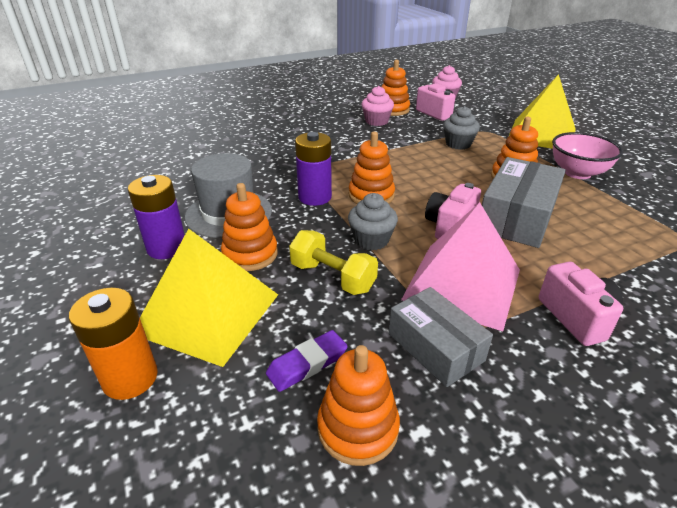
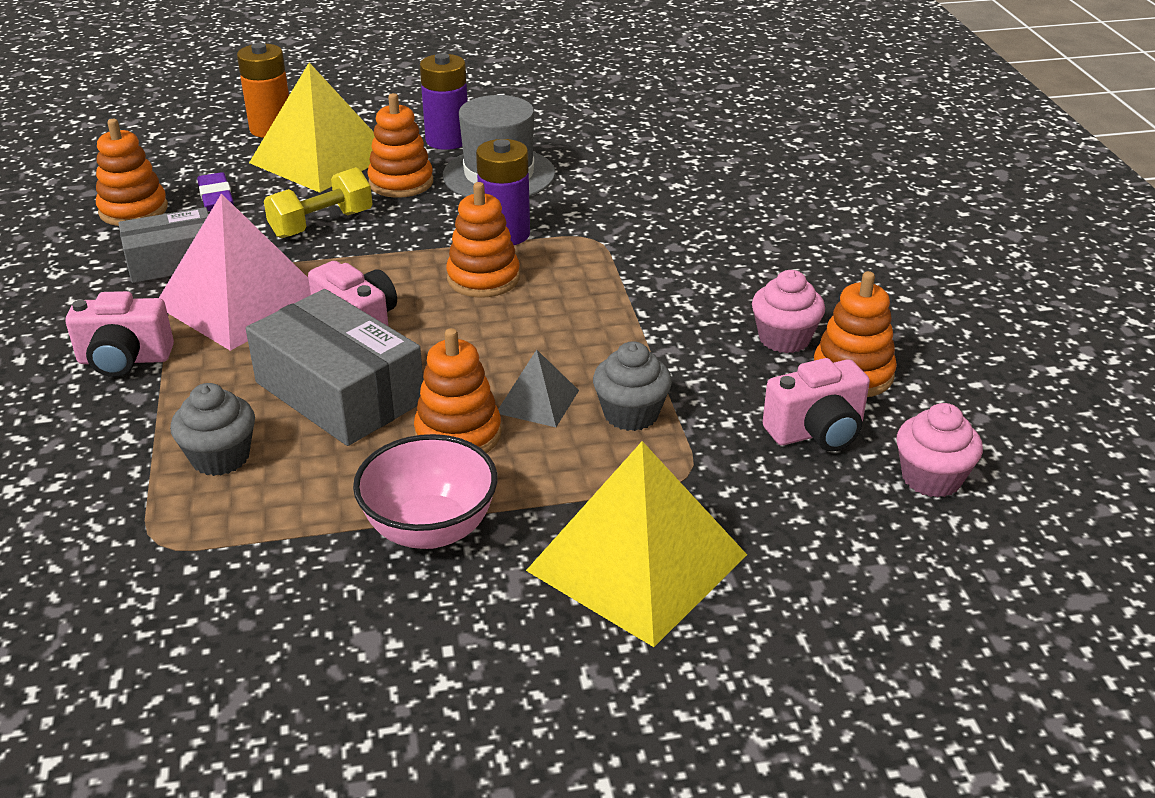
camera: 105 degrees right, 0 degrees up
grey cupcake [348,193,398,250] -> grey cupcake moved to [170,383,255,476]
none -> grey pyramid [498,350,579,427]

